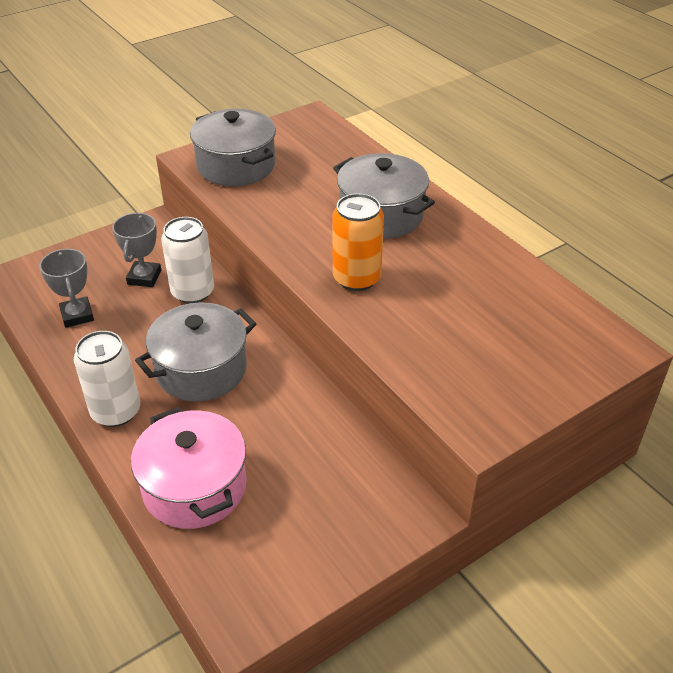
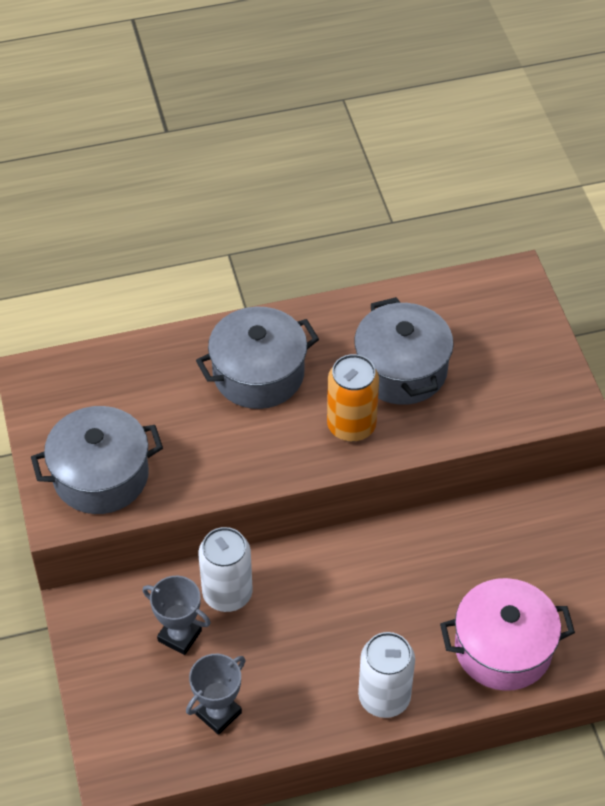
camera: 70 degrees left, 10 degrees up
grey trophy [39,249,94,328] -> grey trophy turned 45 degrees counterclockwise [186,654,245,735]
grey pot [135,303,256,401] -> grey pot moved to [354,297,454,405]

